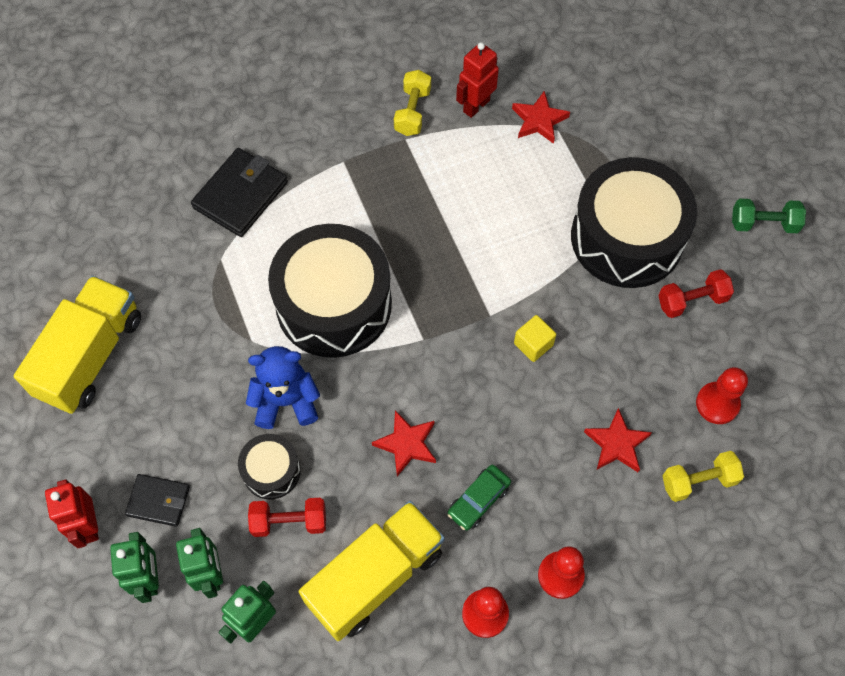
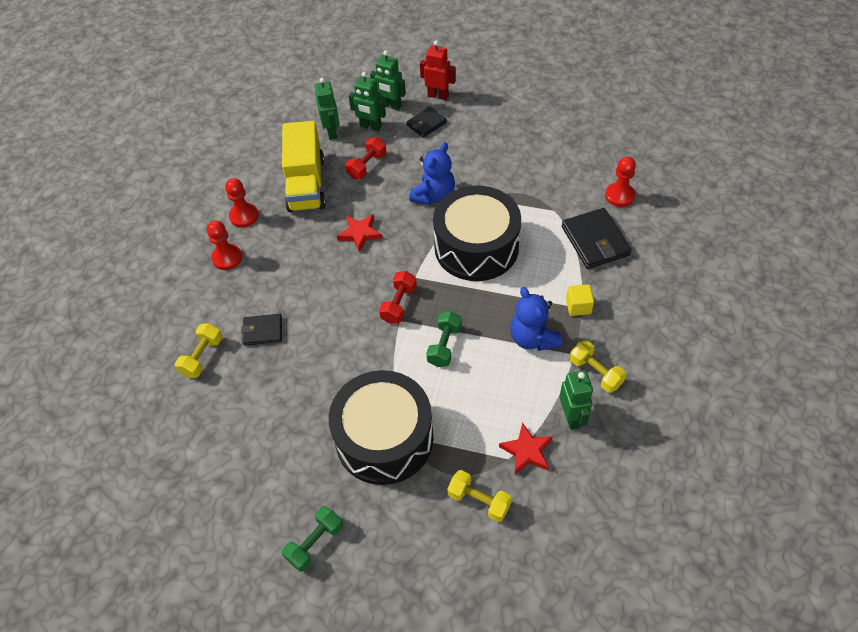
camera: 130 degrees right, 10 degrees down
yellow truck [14,276,141,414] -> none
black drum [238,434,301,499] -> none
green car [447,465,511,531] -> none
red robot [456,42,499,118] -> green robot [559,370,593,430]
yellow cube [514,315,556,362] -> yellow cube moved to [566,284,594,316]
red star [584,408,652,472] -> black wallet [241,314,282,346]
red dumbbell [658,269,734,318] -> red dumbbell moved to [379,271,417,324]
red pawn [696,367,748,424] -> red pawn moved to [605,157,636,207]
none -> green dumbbell [426,311,462,367]
none -> yellow dumbbell [447,470,512,522]
none -> blue teddy bear [510,287,562,351]

